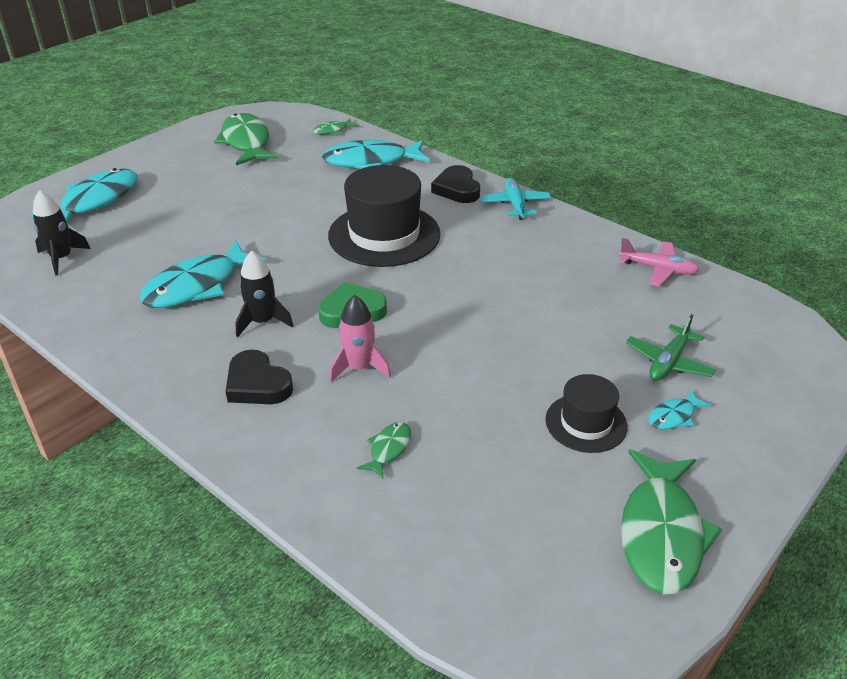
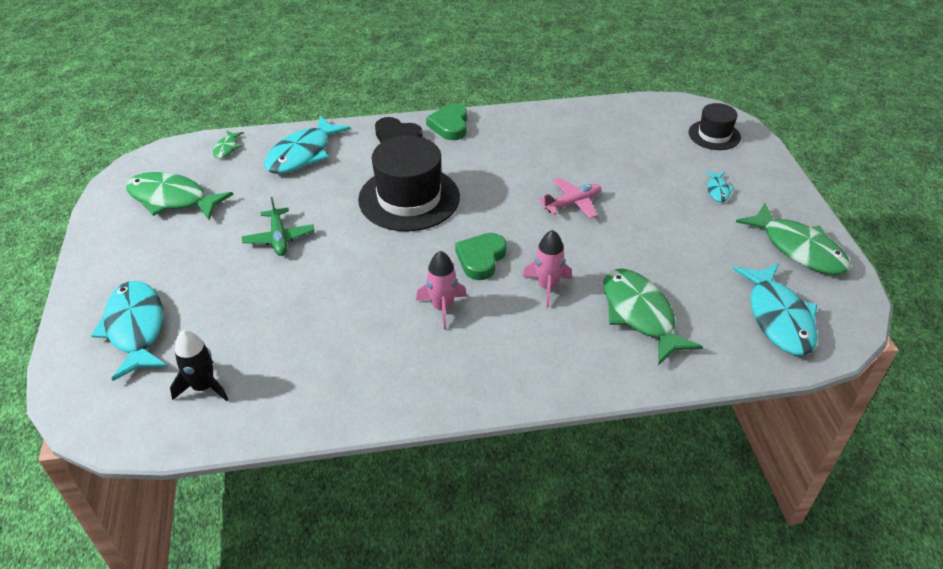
camera: 50 degrees left, 5 degrees up
turquoise fish [139,240,267,308] -> turquoise fish moved to [733,263,818,356]
black heart [225,349,293,404] -> none
black rocket [235,251,293,337] -> pink rocket [416,251,467,330]
green fish [357,422,411,479] -> green fish [604,268,703,365], size x2.18
turquoise plane [480,178,551,220] -> green heart [426,104,467,140]
black hat [546,374,628,453] -> black hat moved to [688,103,741,150]
pink plane [619,238,699,286] -> pink plane moved to [539,178,601,219]
green plane [626,314,716,381] -> green plane moved to [242,197,314,256]

